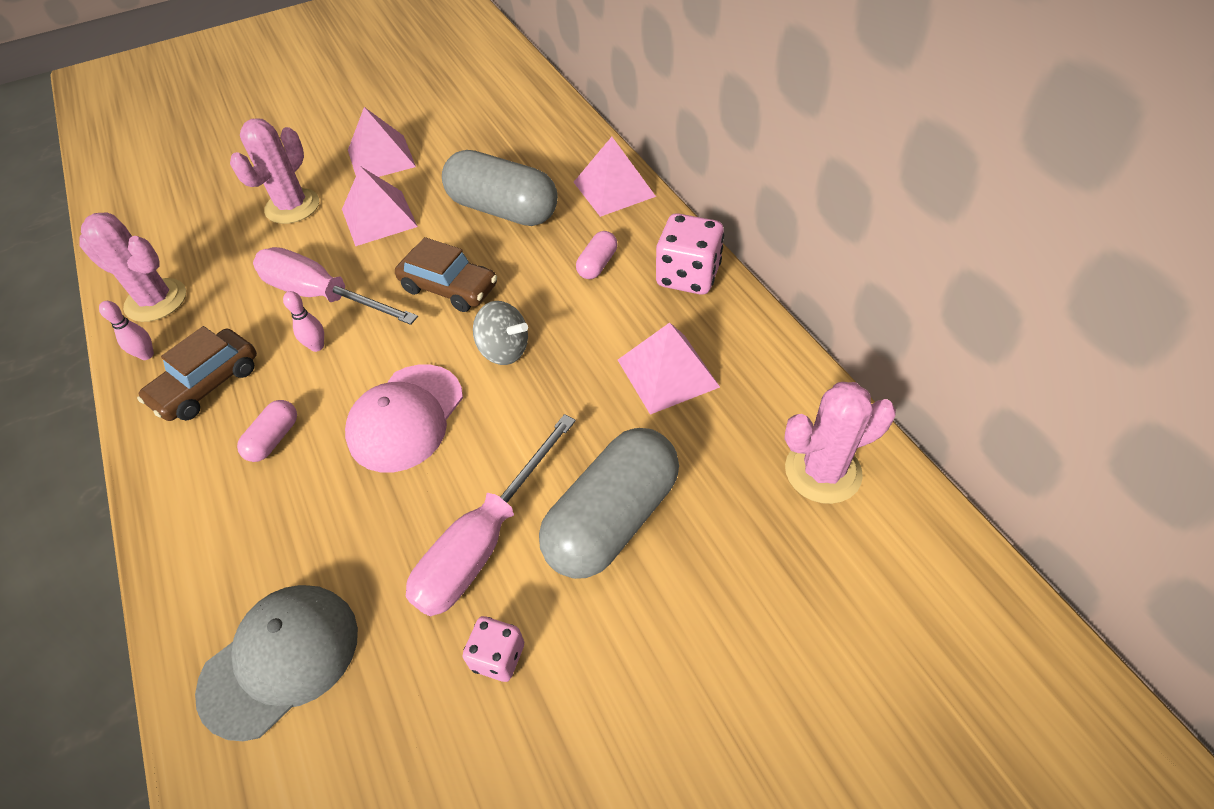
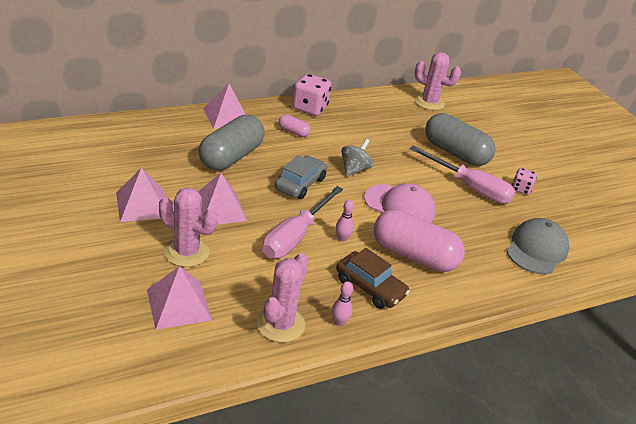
camera: 95 degrees left, 15 degrees down
grey cap [195,585,358,741] -> grey cap turned 75 degrees clockwise [506,218,569,274]
pink capsule [237,400,297,462] -> pink capsule [374,209,465,272], size x2.22
brown car [395,237,497,312] -> grey car [275,155,327,199]
pink pyramid [618,323,720,415] -> pink pyramid moved to [147,266,212,330]
pink cactus [784,382,896,504] -> pink cactus turned 45 degrees counterclockwise [414,52,461,110]

